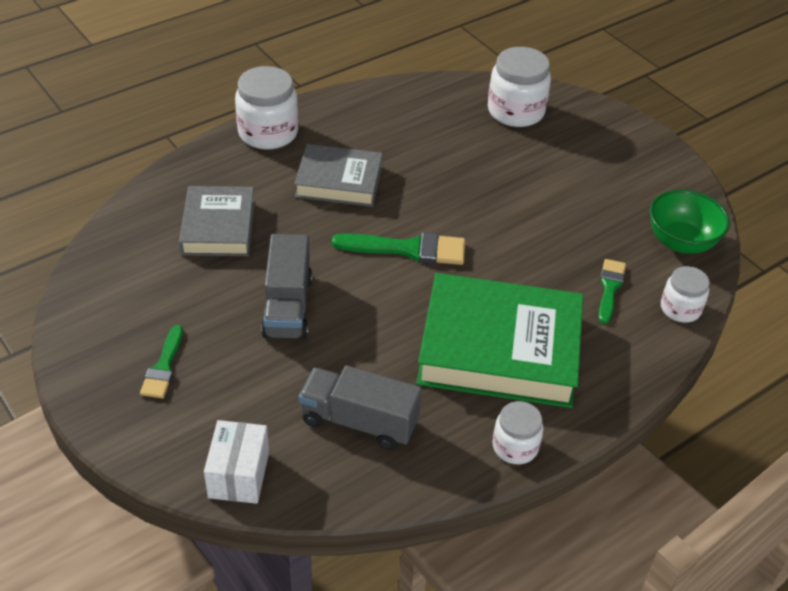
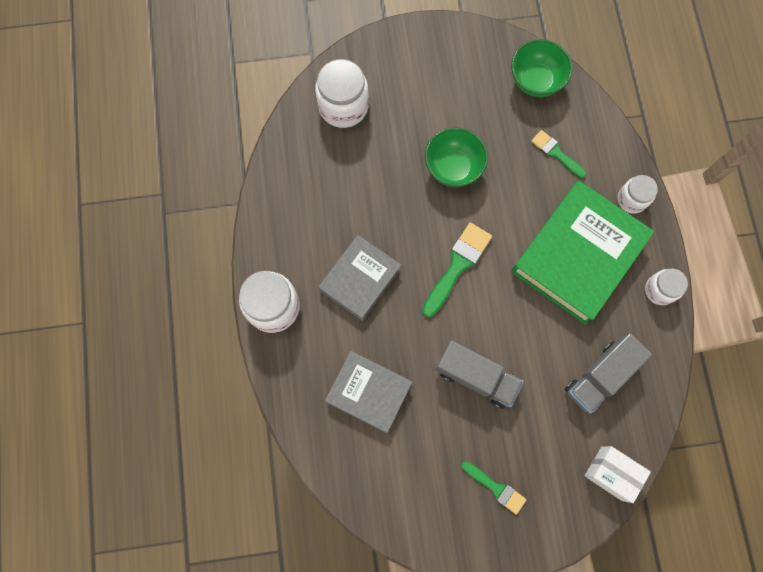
camera: 60 degrees left, 30 degrees up
white jar [661,266,709,323] -> white jar moved to [617,175,658,214]
none -> green bowl [425,127,488,187]

